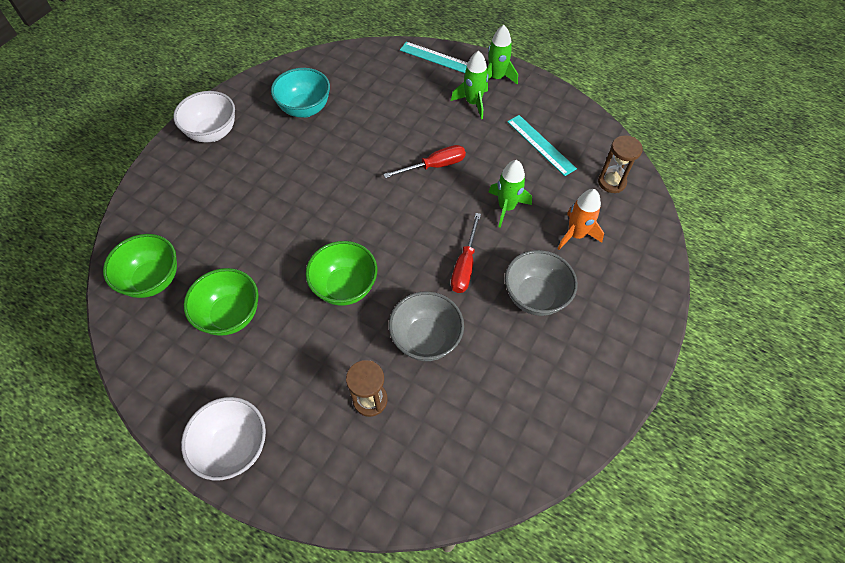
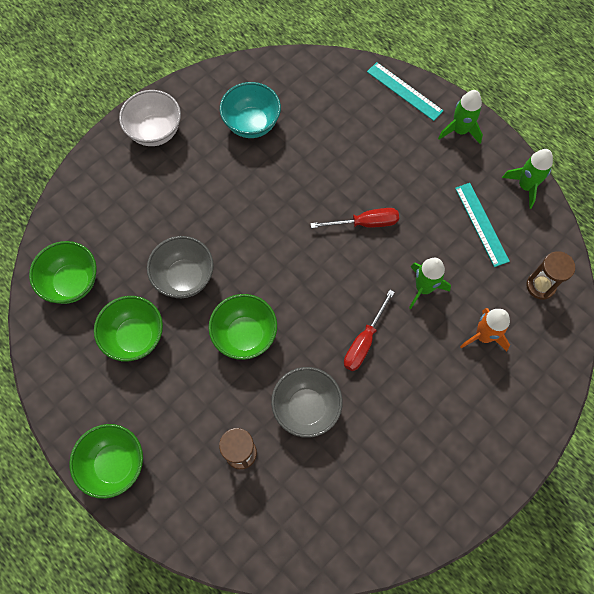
camera: 15 degrees right, 10 degrees up
white bowl [181,397,266,481] -> green bowl [69,424,143,499]
green rocket [451,50,488,119] -> green rocket moved to [502,149,553,209]
grey bowl [505,250,578,316] -> grey bowl moved to [147,236,214,298]

